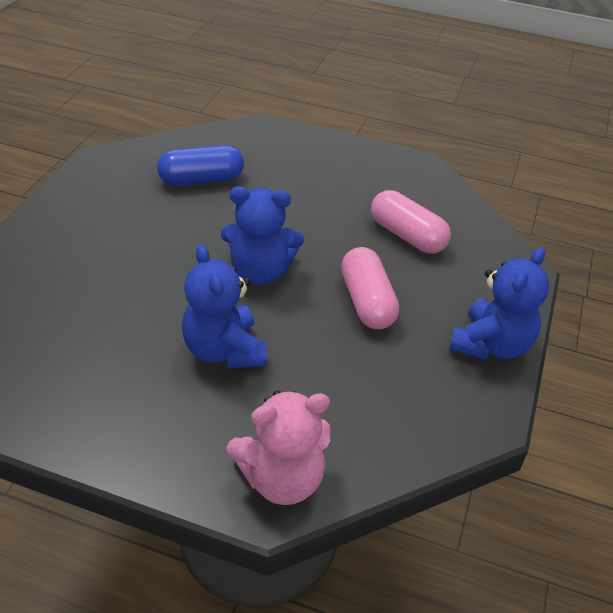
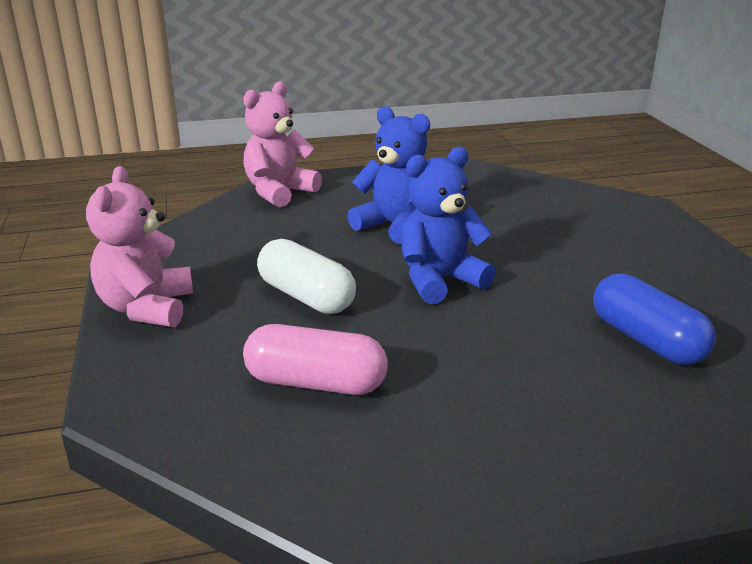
camera: 150 degrees right, 15 degrees down
blue capsule [157,145,244,186] -> blue capsule turned 75 degrees counterclockwise [594,273,716,365]
pink capsule [341,247,399,329] -> white capsule [257,239,356,314]
blue teddy bear [449,247,549,360] -> pink teddy bear [86,166,193,327]

